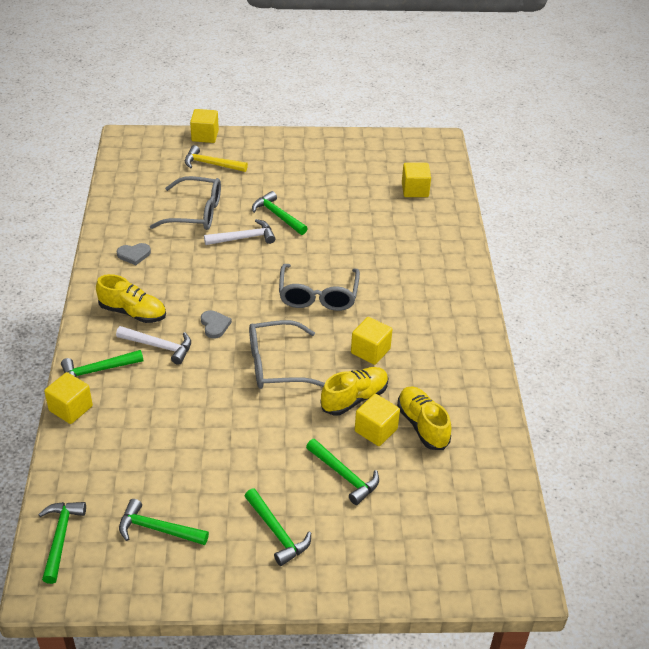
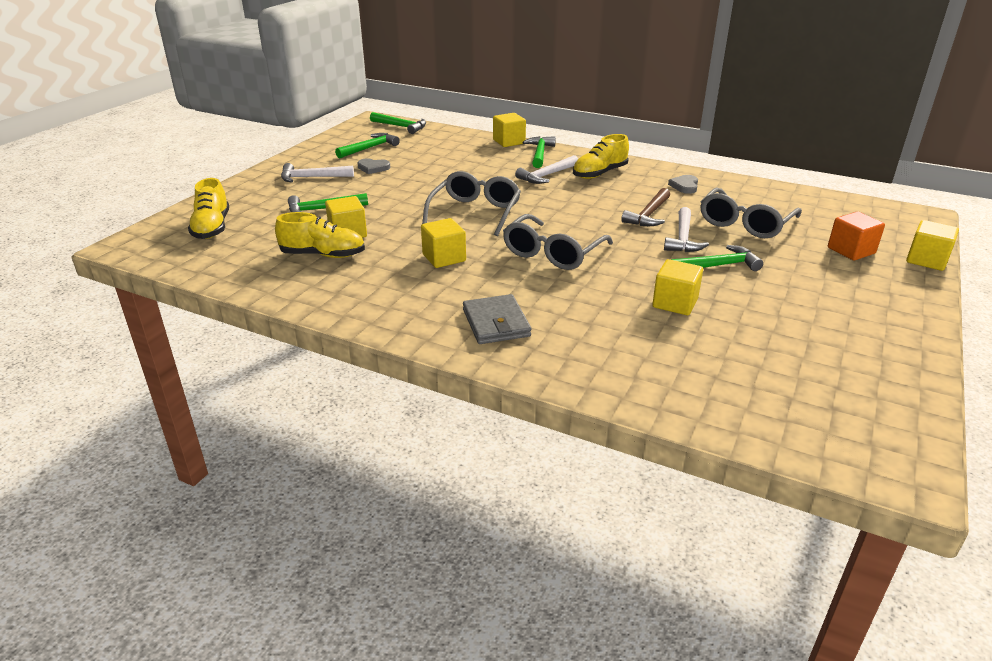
camera: 120 degrees right, 10 degrees down
yellow hammer [185,145,248,172] -> orange cube [828,211,885,261]
grey heart [201,310,232,339] -> grey heart moved to [357,159,390,174]
green hammer [245,488,311,566] -> white hammer [281,163,354,182]
grey glasses [279,264,360,311] -> grey glasses turned 90 degrees counterclockwise [503,214,613,270]
yellow shoe [321,367,389,415] -> yellow shoe moved to [188,178,229,239]
yellow cube [402,163,431,197] -> yellow cube moved to [652,259,703,315]
none -> grey wallet [463,294,531,344]
none -> brown hammer [621,188,670,226]

